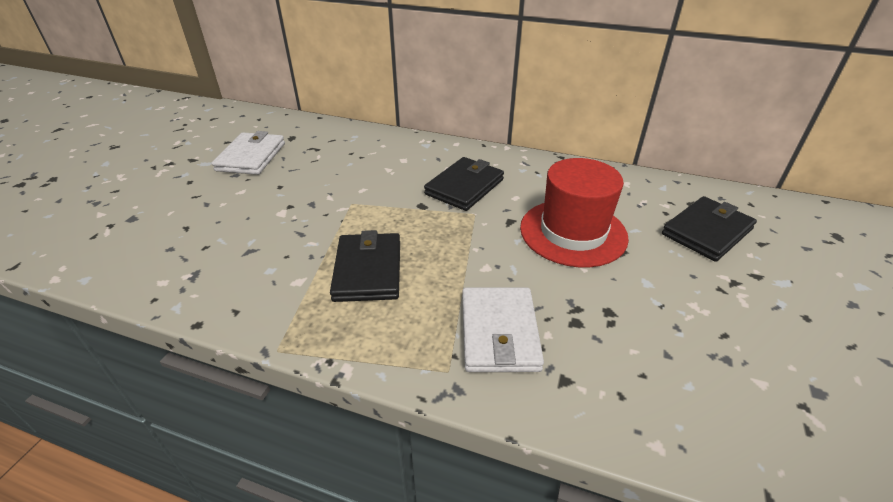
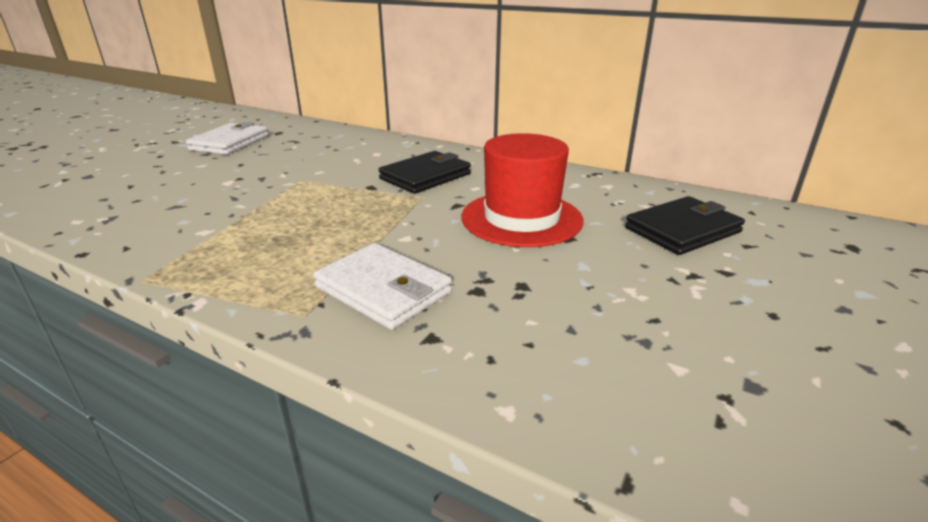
camera: 10 degrees right, 10 degrees down
black wallet [330,230,400,302] -> none
white wallet [462,288,544,372] -> white wallet turned 60 degrees counterclockwise [313,243,452,330]

